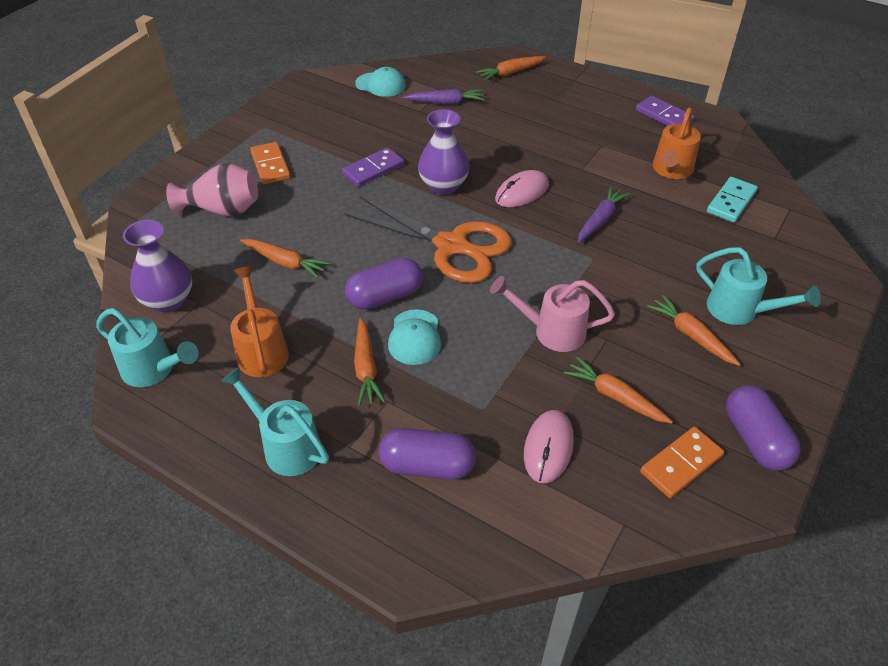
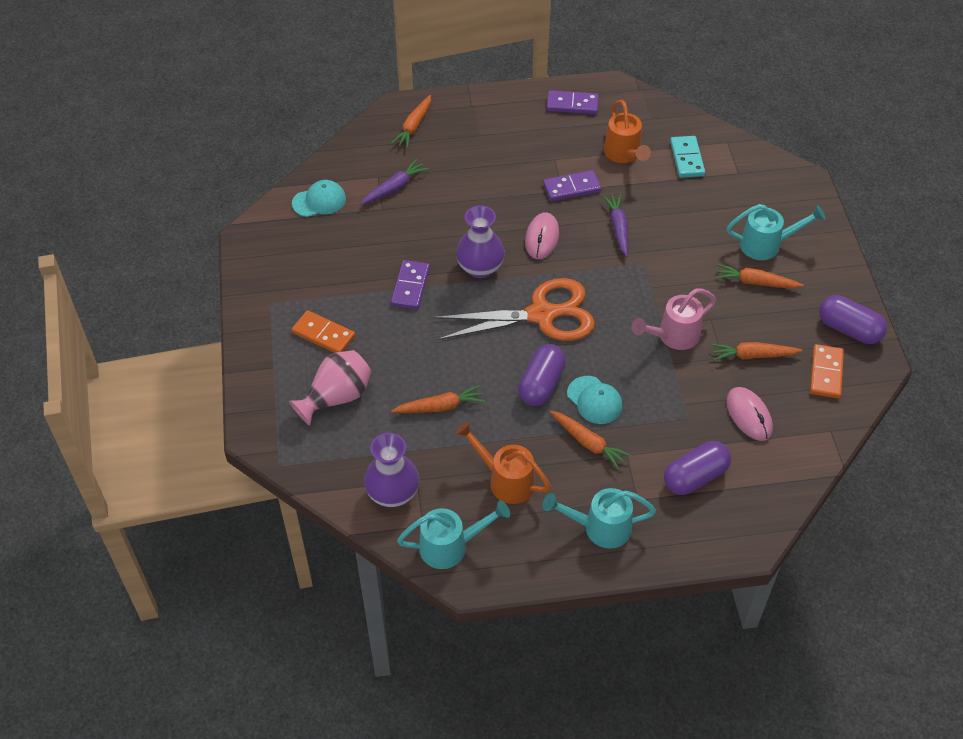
camera: 40 degrees left, 5 degrees up
none -> purple domino [543,170,601,201]

